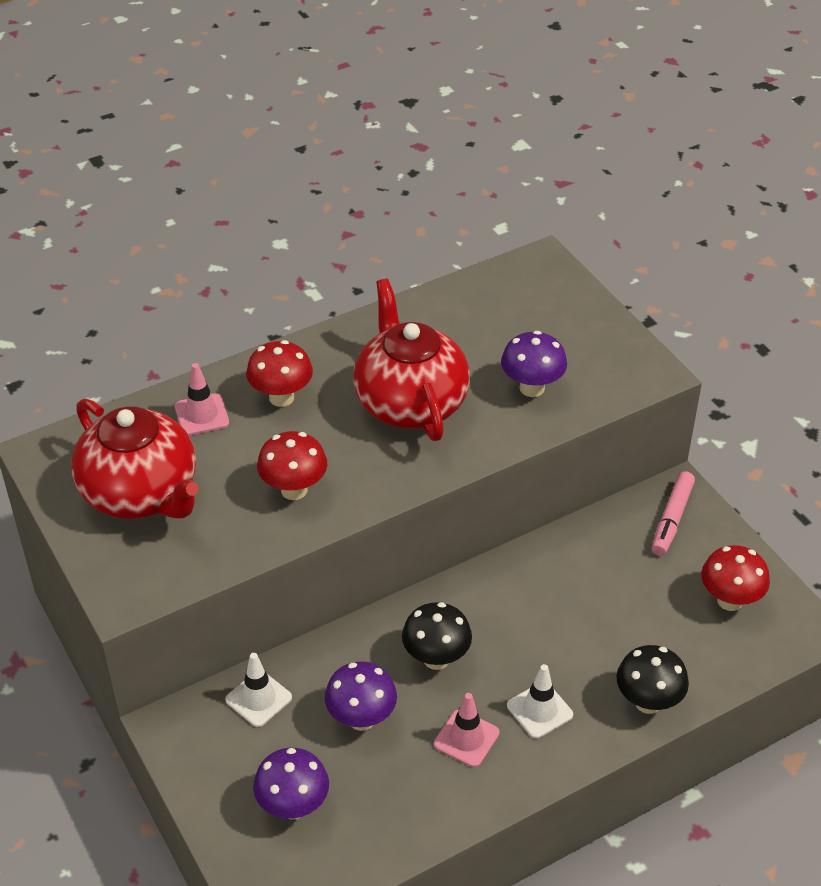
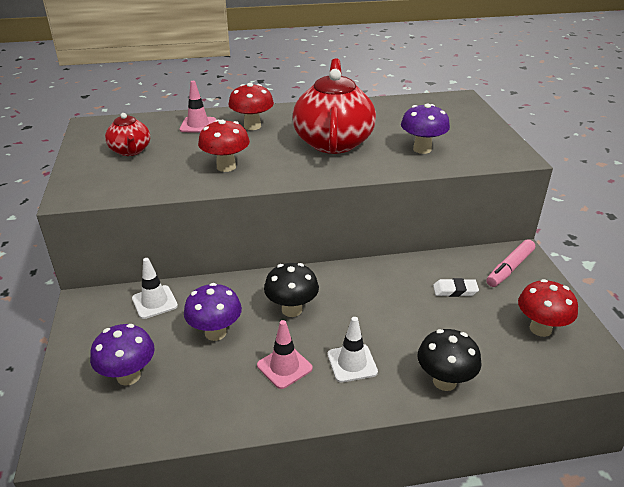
camera: 20 degrees right, 10 degrees down
red teapot [71,398,199,519] -> red teapot [105,113,150,156], size x0.52
none -> white eraser [433,278,479,297]

